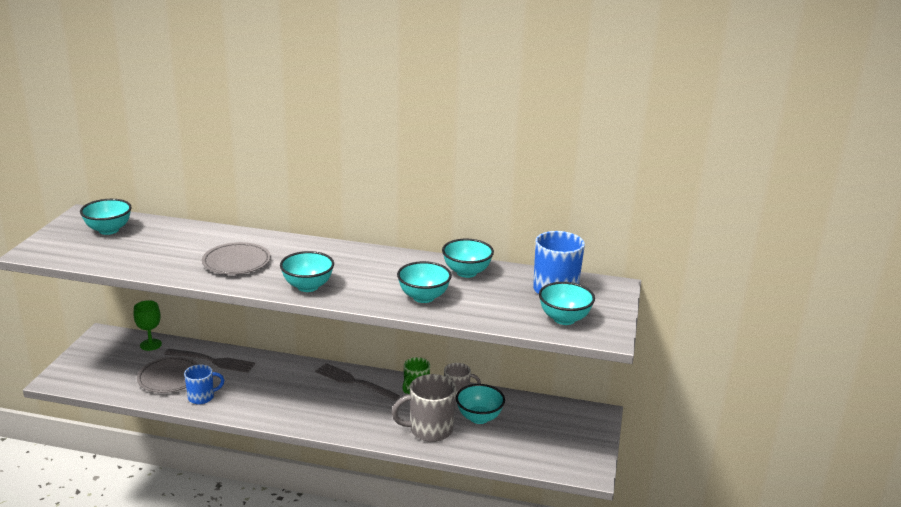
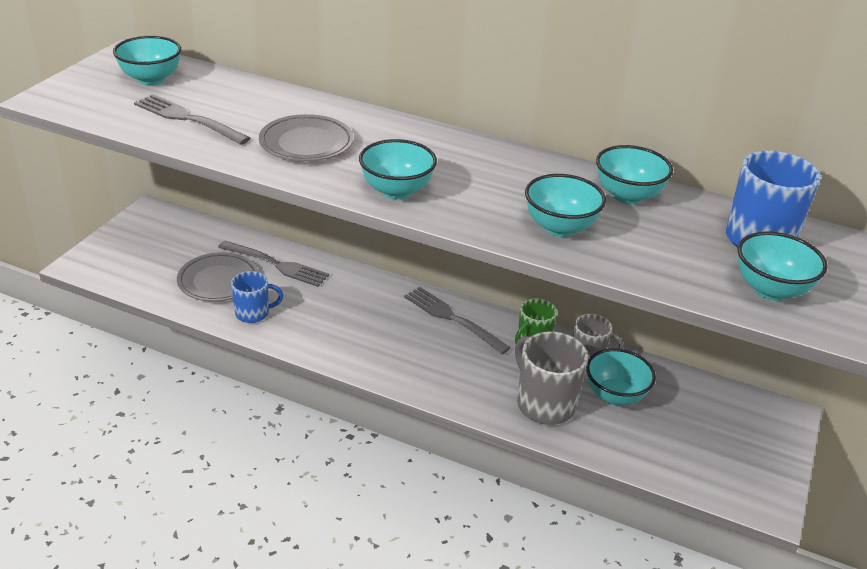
camera: 10 degrees right, 10 degrees up
green goblet [134,300,162,351] -> none
grey mug [391,374,456,442] -> grey mug turned 60 degrees clockwise [515,331,588,425]
none -> grey fork [134,94,250,145]

